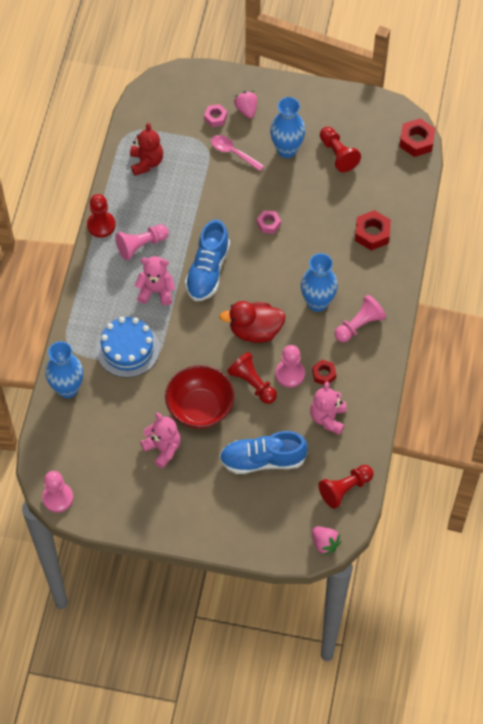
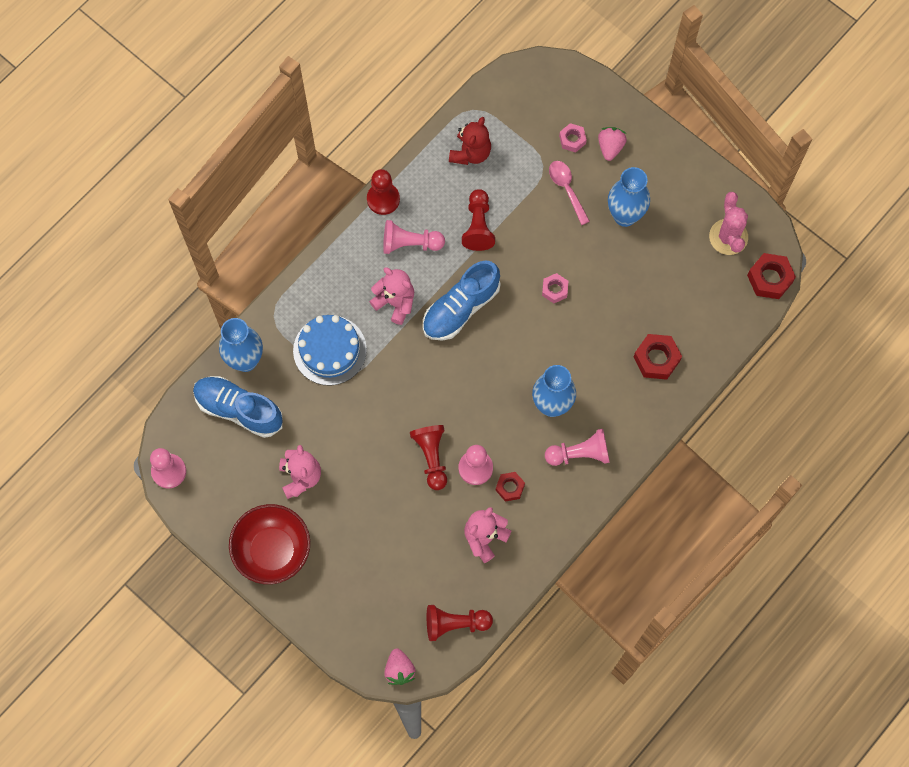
camera: 30 degrees right, 10 degrees up
red bowl [165,365,234,429] -> red bowl moved to [229,504,310,584]
blue shoe [219,431,308,474] -> blue shoe moved to [193,376,283,438]
red duck [220,301,286,343] -> none
red pawn [320,127,361,172] -> red pawn moved to [462,189,495,251]
none -> pink cactus [709,192,748,255]

